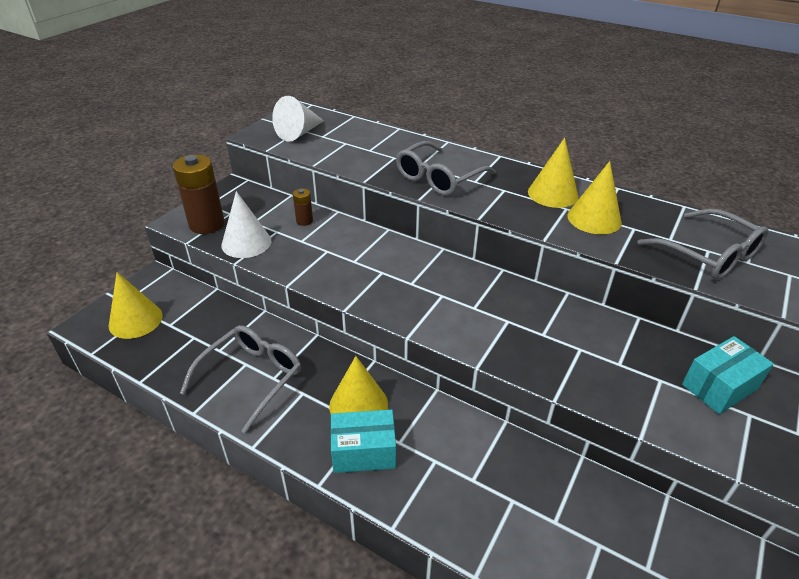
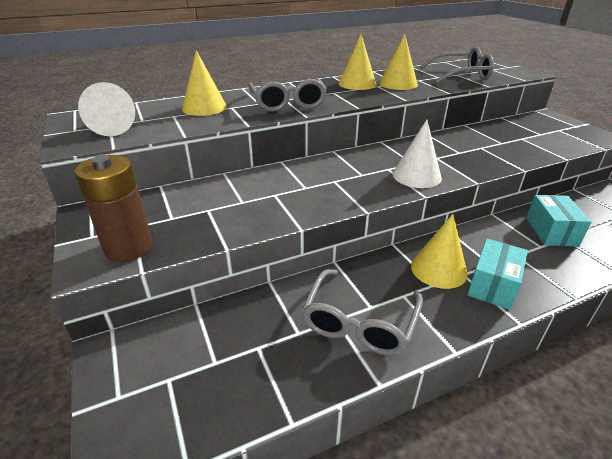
camera: 55 degrees left, 5 degrees down
yellow cone [109,272,163,339] -> yellow cone moved to [182,50,227,116]
grey glasses [180,325,301,434] -> grey glasses turned 135 degrees counterclockwise [302,269,423,355]
white cone [221,191,271,258] -> white cone moved to [393,120,442,188]
brown battery [293,188,313,226] -> none
turquoise box [682,336,774,414] -> turquoise box moved to [526,195,591,247]

